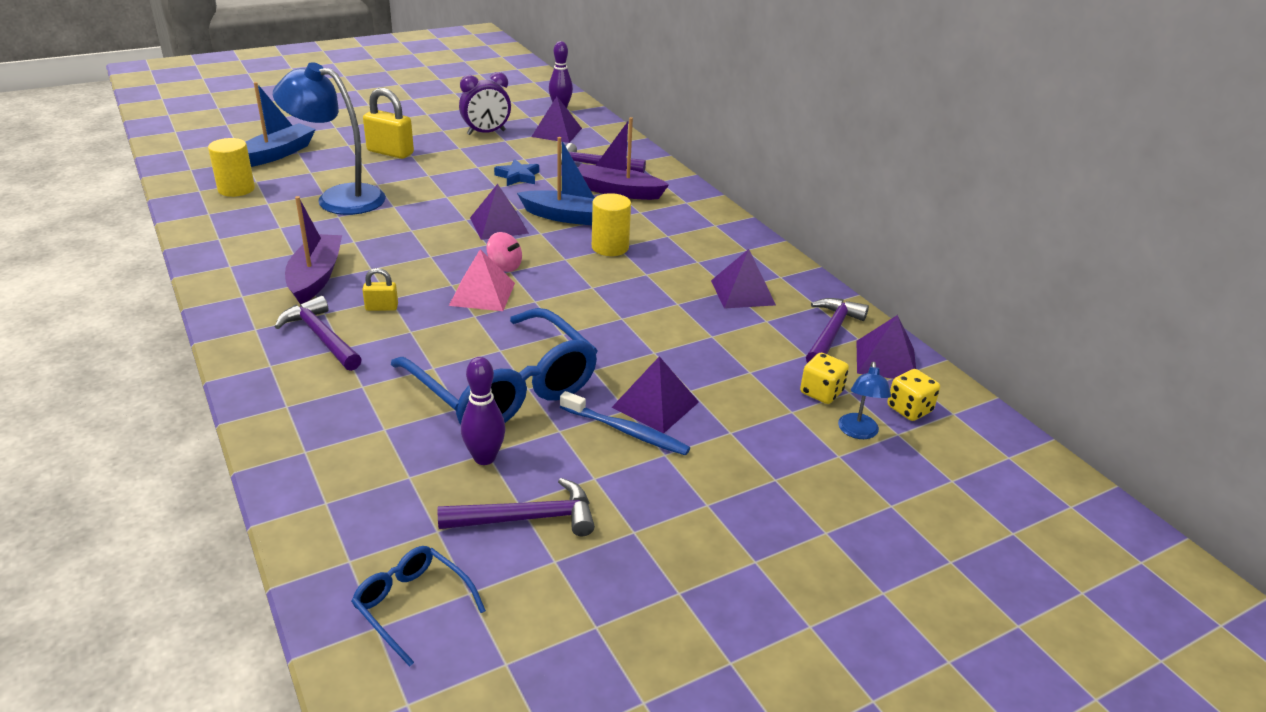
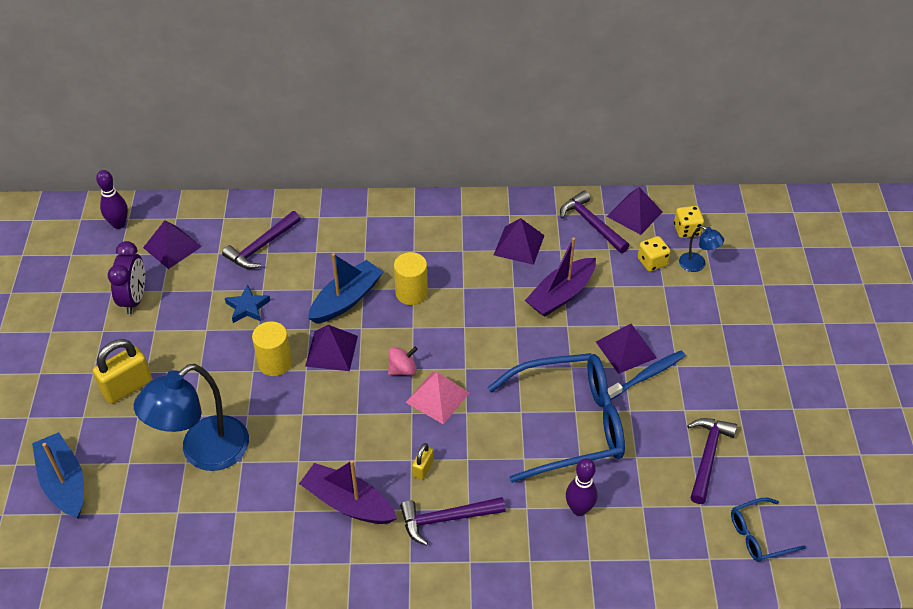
camera: 60 degrees left, 15 degrees up
yellow cylinder [208,138,255,197] -> yellow cylinder moved to [252,321,292,376]
purple bowling pin [461,357,505,465] -> purple bowling pin moved to [566,458,598,516]
purple boat [578,117,669,200] -> purple boat moved to [525,237,596,317]

